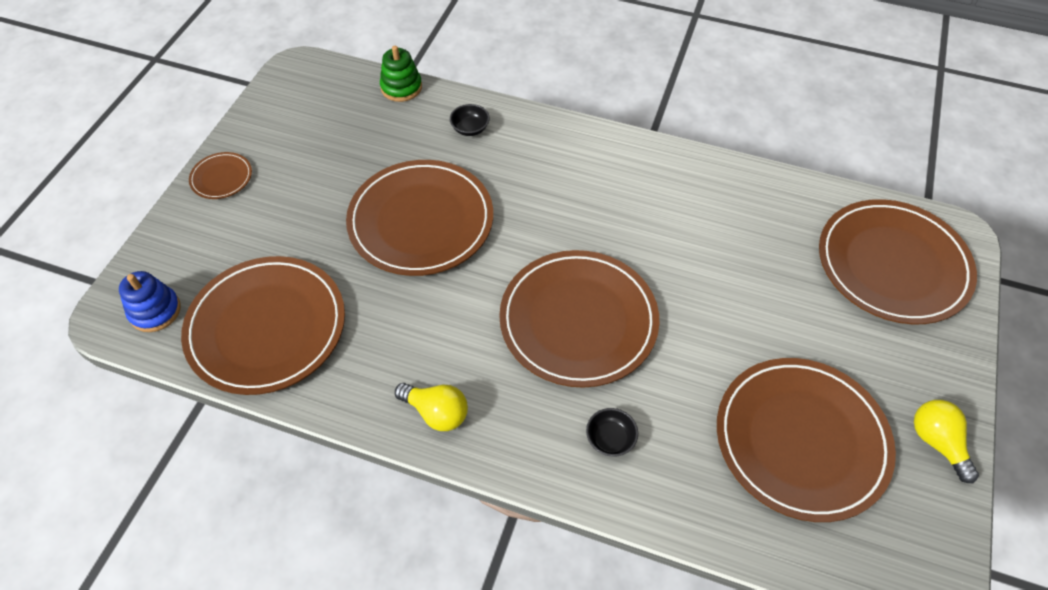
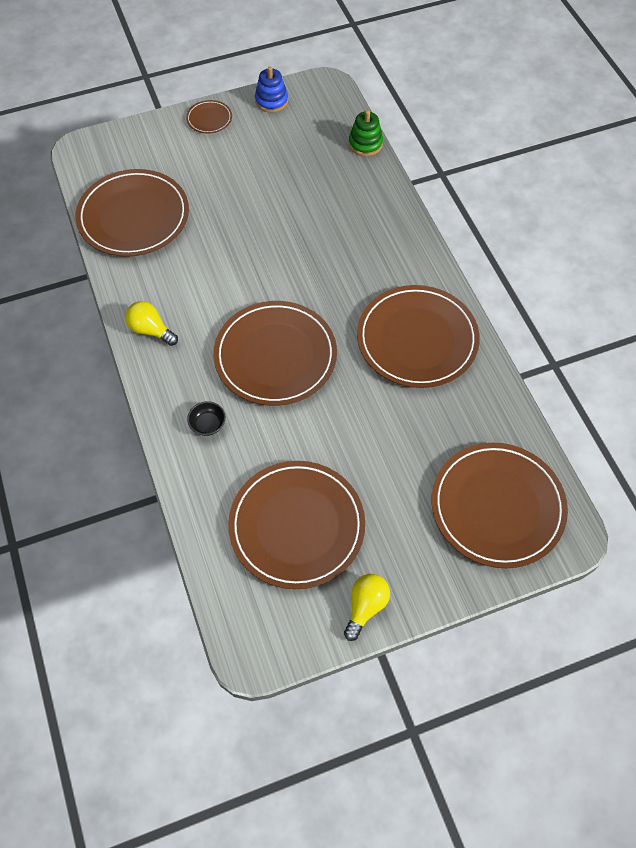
camera: 50 degrees right, 5 degrees up
blue stacking toy [119,271,181,332] -> blue stacking toy moved to [255,67,288,113]
brown plate [346,160,493,276] -> brown plate moved to [357,285,480,388]
yellow light bulb [395,383,468,431] -> yellow light bulb turned 135 degrees clockwise [125,301,178,346]
black bowl [450,104,490,136] -> none

